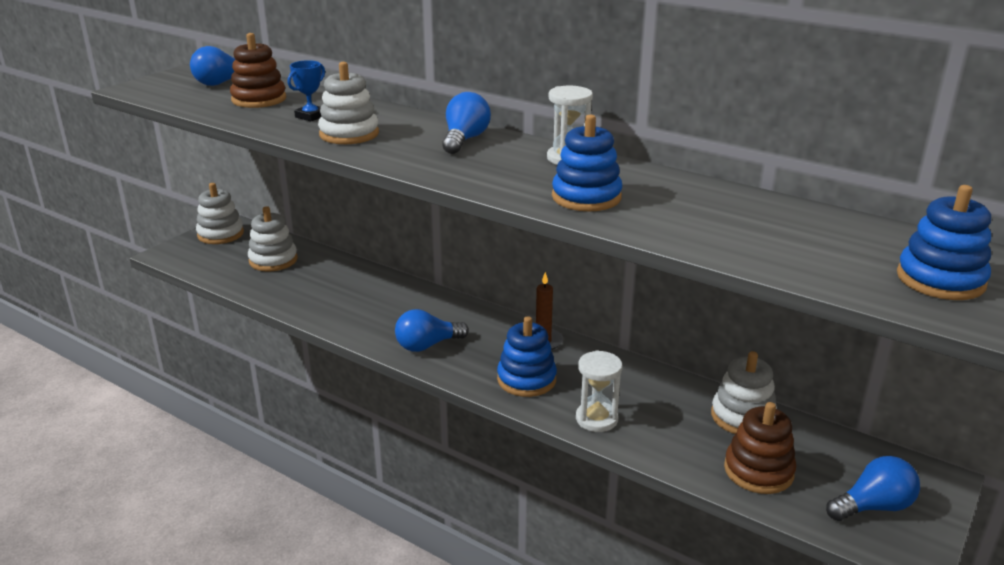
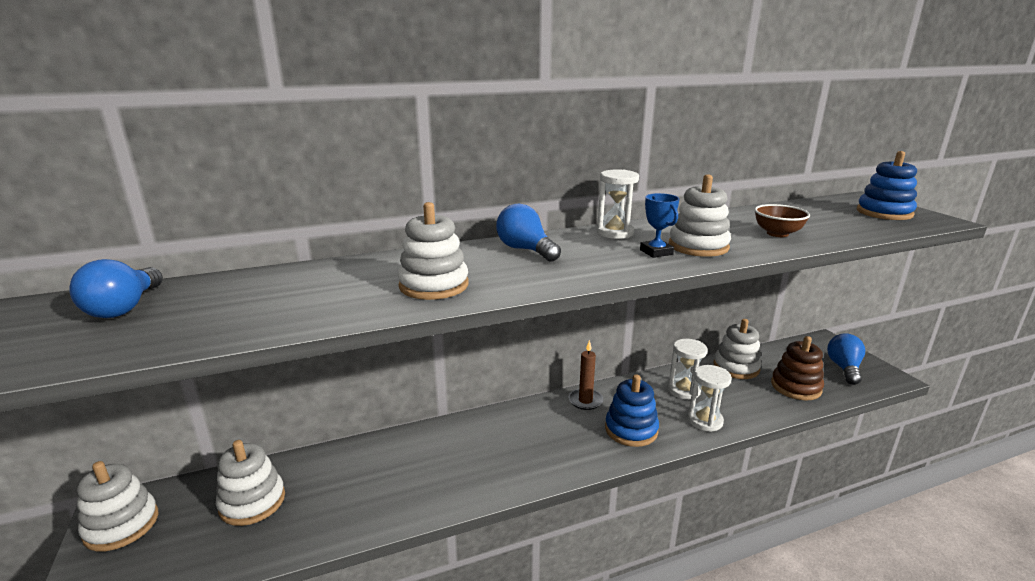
camera: 55 degrees left, 5 degrees down
brown stacking toy [230,33,286,108] -> none
blue trophy [288,60,325,122] -> blue trophy moved to [640,193,679,258]
blue light bulb [395,309,469,352] -> none
blue stacking toy [552,114,622,211] -> white stacking toy [669,174,731,257]
none -> white hourglass [668,339,708,400]
none -> brown bowl [754,204,810,237]

